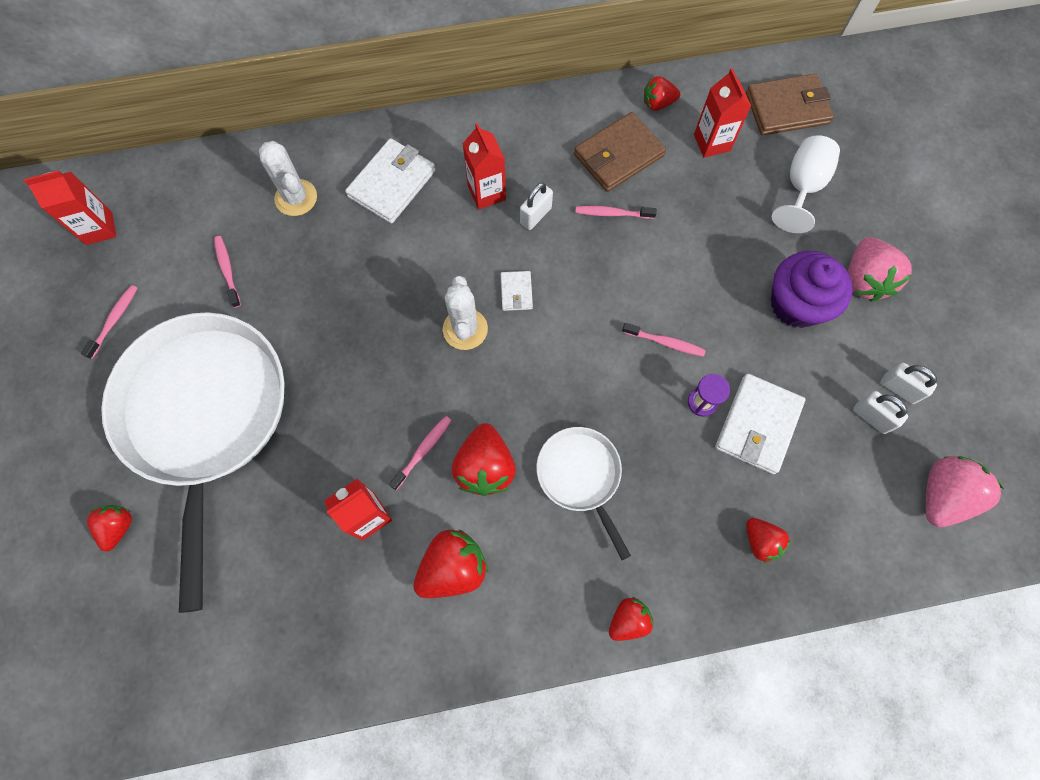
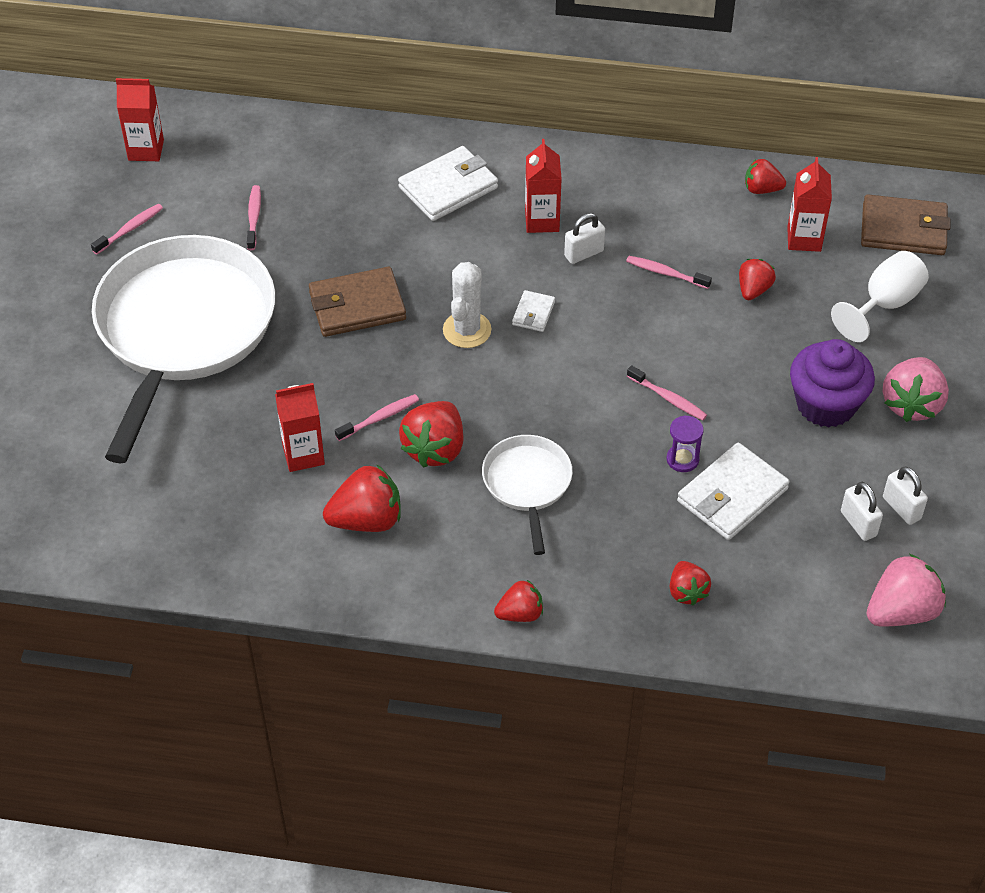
camera: 20 degrees right, 20 degrees down
red strawberry [87,505,132,551] -> red strawberry moved to [739,259,776,300]
white cactus [259,141,317,216] -> none
brown wallet [574,112,666,192] -> brown wallet moved to [309,267,406,337]

